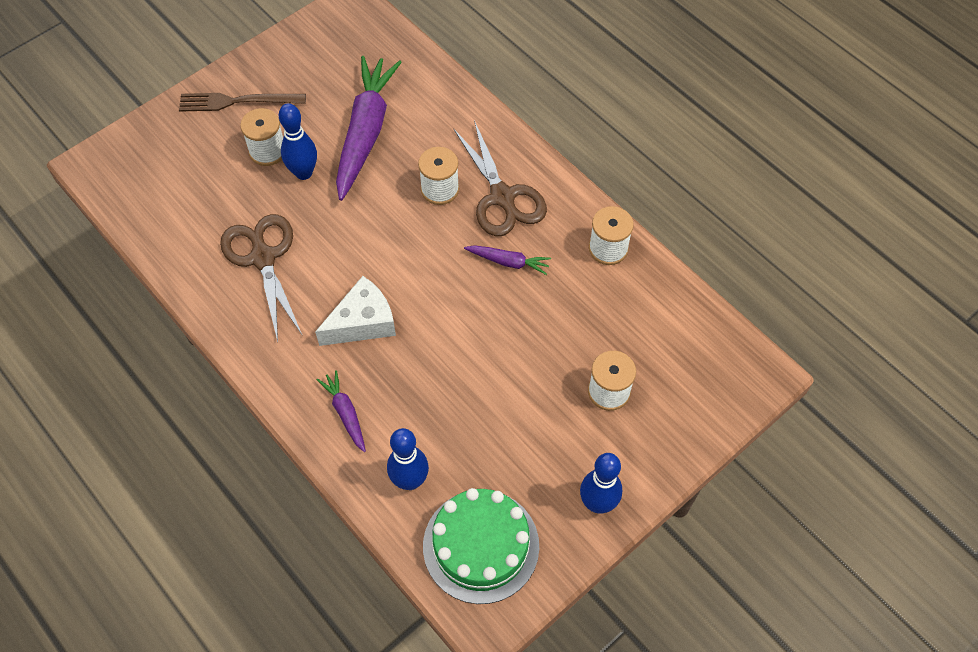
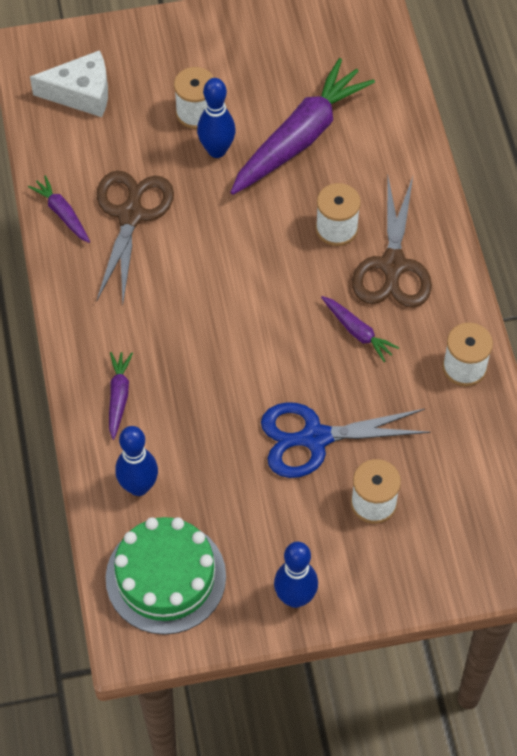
camera: 30 degrees right, 0 degrees up
brown fork [179,93,306,112] -> none
white cheese [315,276,396,346] -> white cheese moved to [30,50,108,117]
none -> purple carrot [28,175,90,243]
none -> blue scissors [261,402,431,478]

